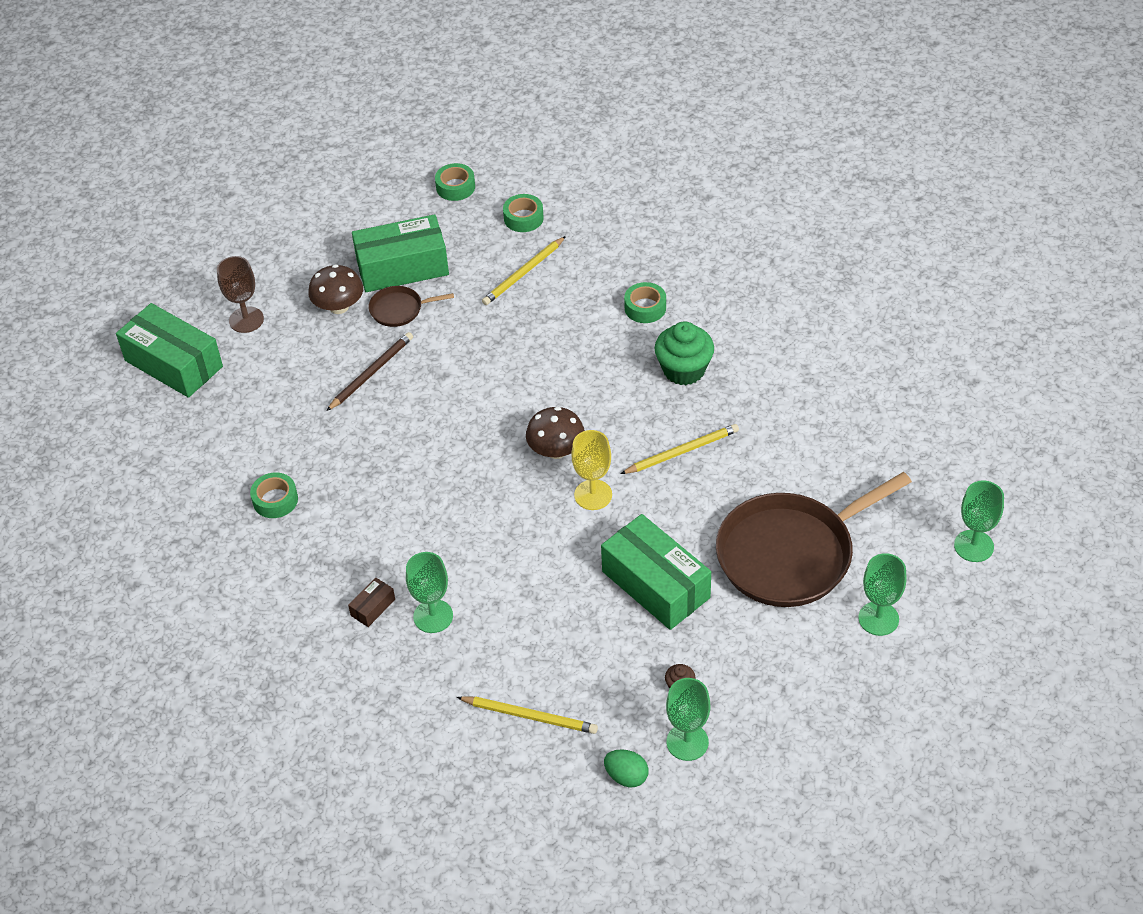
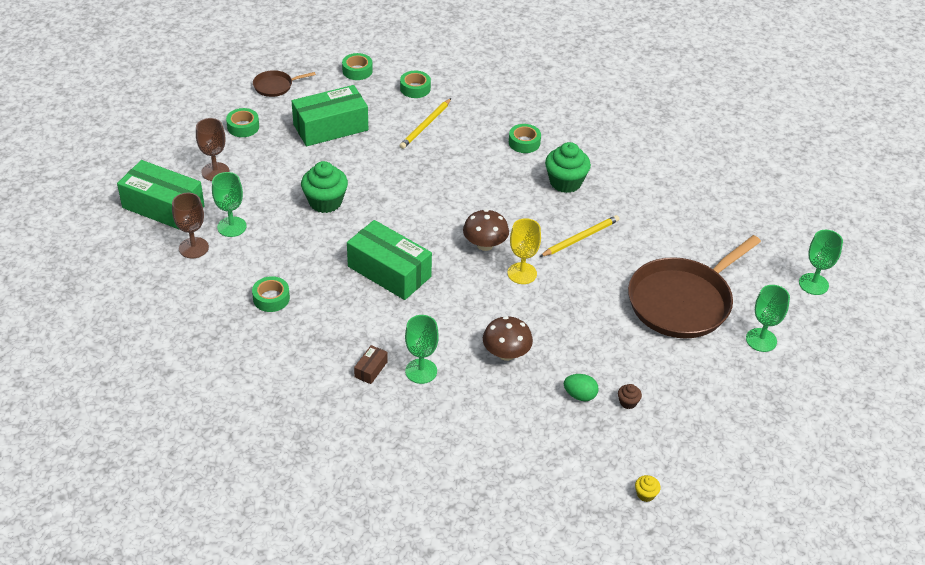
camera: 15 degrees left, 5 degrees down
brown mushroom [308,264,363,314] -> brown mushroom moved to [483,316,533,361]
brown pencil [327,332,413,411] -> green cupcake [301,161,348,213]
brown pan [368,286,454,327] -> brown pan moved to [253,70,316,97]
yellow pencil [457,696,598,734] -> none
green box [601,514,711,630] -> green box moved to [347,220,432,300]
green egg [604,749,648,787] -> green egg moved to [564,374,599,401]
green goblet [666,678,710,761] -> green goblet moved to [212,172,247,237]
none -> brown goblet [172,193,209,258]
none -> green tape [226,108,259,137]
none -> yellow cupcake [635,475,661,502]

